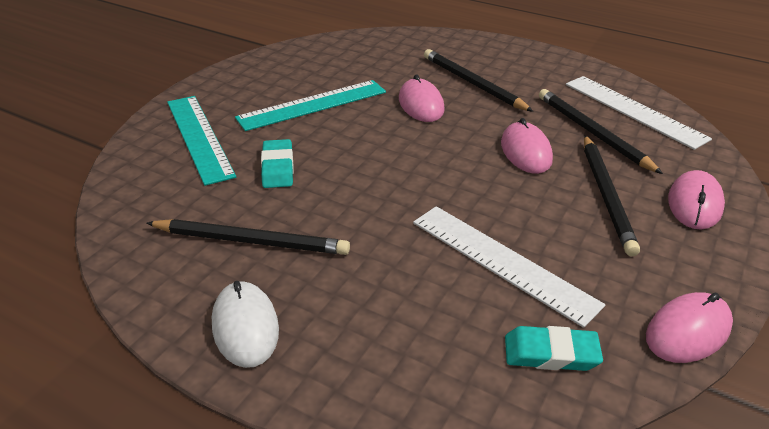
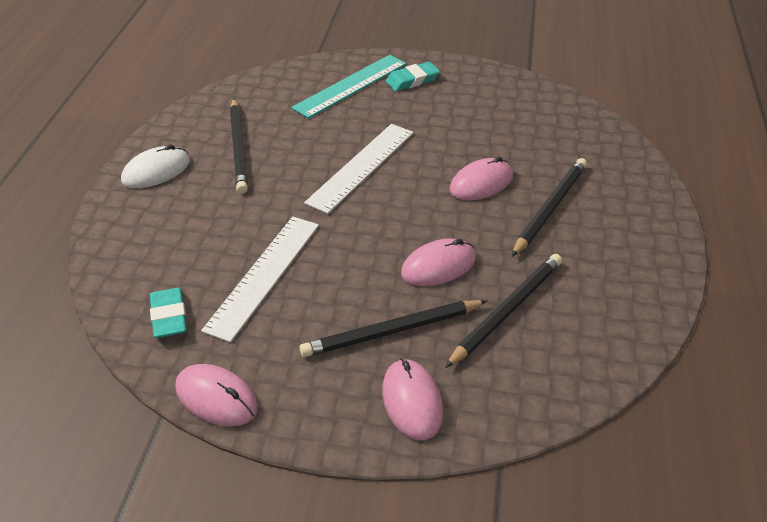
camera: 70 degrees right, 5 degrees up
turquoise ruler [235,80,386,131] -> none
turquoise eraser [261,139,294,188] -> turquoise eraser moved to [386,62,440,91]
white ruler [566,76,712,150] -> white ruler moved to [304,124,414,214]
pink mouse [668,170,725,230] -> pink mouse turned 75 degrees clockwise [382,359,443,440]

